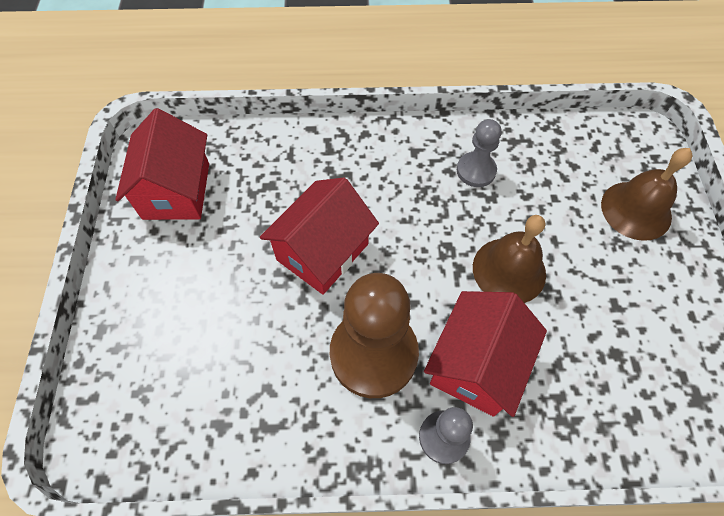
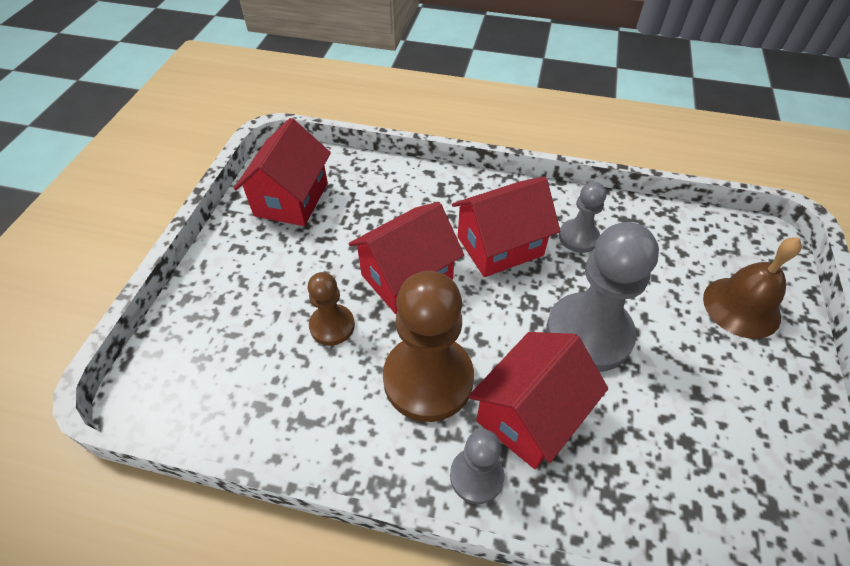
camera: 15 degrees right, 10 degrees down
brown bell [473,215,546,303] -> grey pawn [546,222,659,372]
none -> brown pawn [307,272,355,346]
none -> red house [452,176,560,277]

